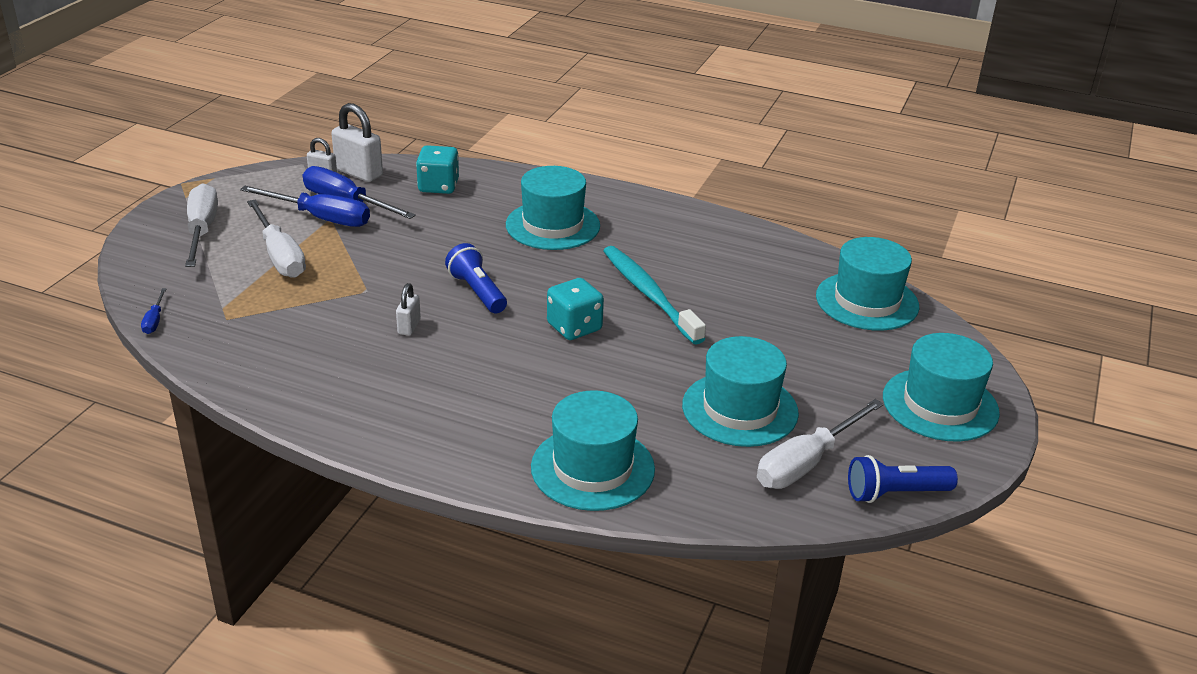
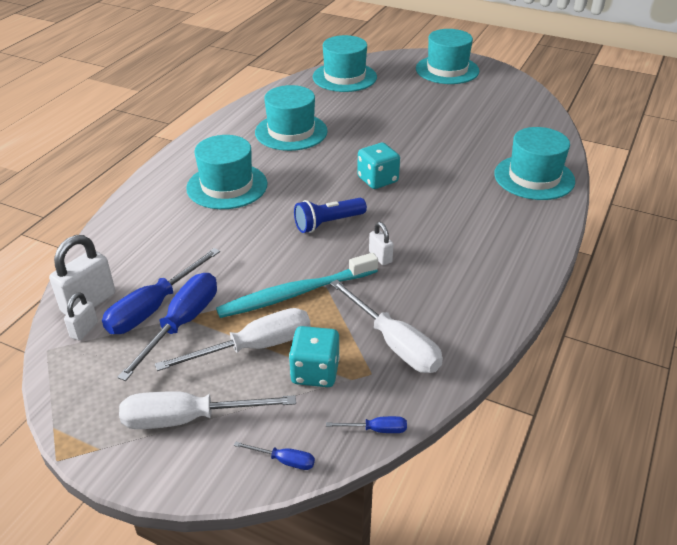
camera: 85 degrees left, 5 degrees up
white padlock [396,283,421,336] -> white padlock turned 45 degrees clockwise [369,222,394,265]
turquoise dice [416,145,459,194] -> turquoise dice moved to [289,326,340,387]
turquoise toothbrush [603,246,706,344] -> turquoise toothbrush moved to [216,253,378,318]
turquoise hat [682,336,799,447] -> turquoise hat moved to [255,85,328,151]
white screwdriver [757,399,884,489] -> white screwdriver moved to [330,280,443,373]
blue flashlight [848,455,958,503] -> none
none -> blue screwdriver [234,442,315,470]

